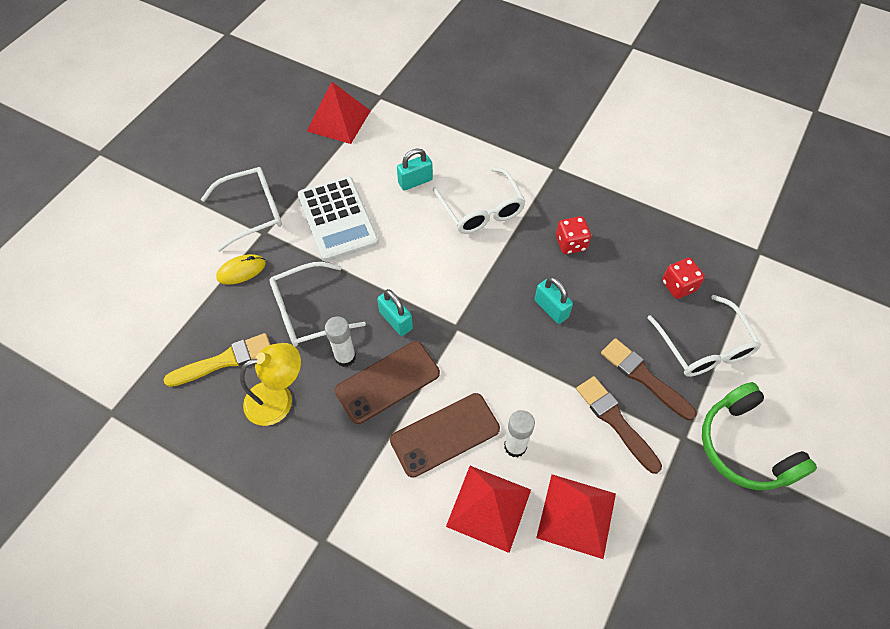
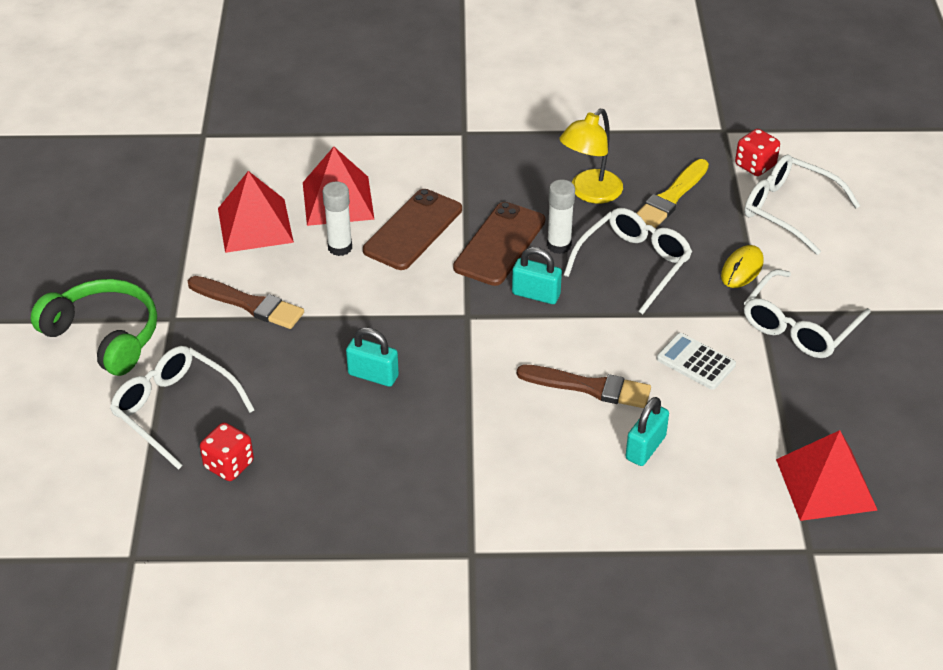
camera: 150 degrees right, 15 degrees down
white calculator [298,176,379,262] -> white calculator [656,333,736,390], size x0.55
white glasses [433,167,526,234] -> white glasses moved to [744,154,860,255]
red dice [556,216,591,254] -> red dice moved to [735,129,780,176]
brown brush [601,338,697,420] -> brown brush moved to [517,365,651,408]

